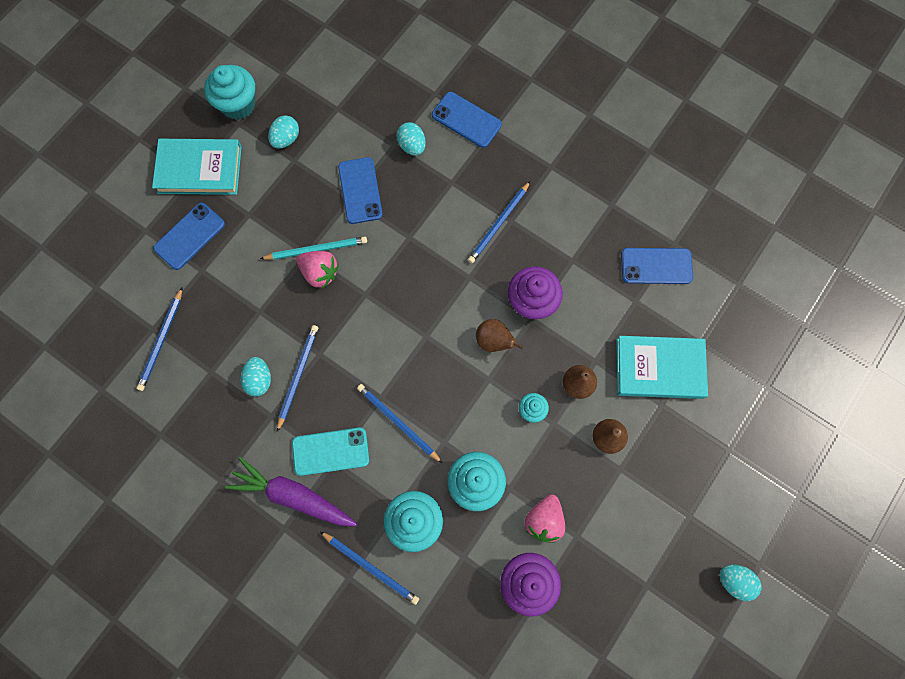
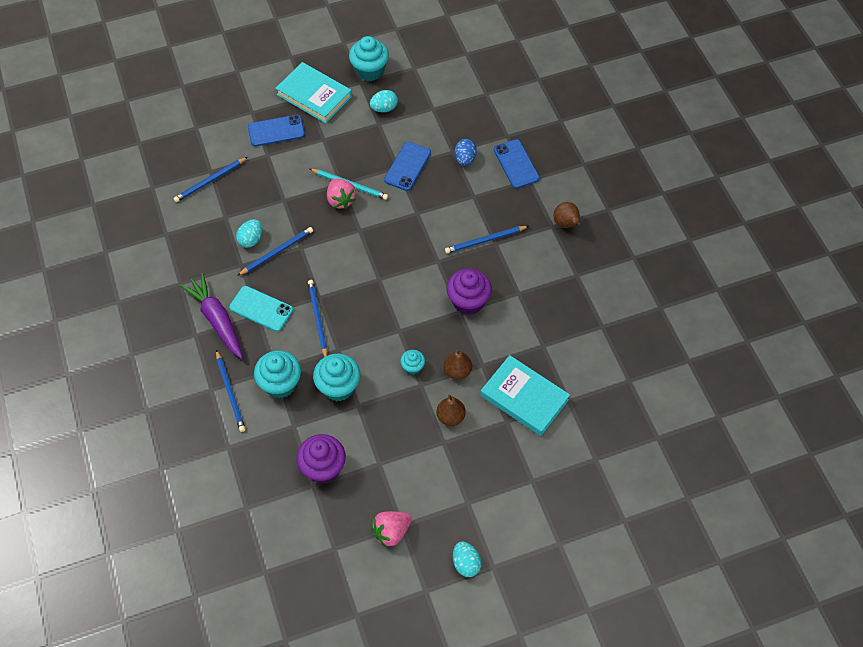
camera: 35 degrees right, 15 degrees down
turquoise egg [397,122,426,156] -> blue egg [454,139,477,166]
brown pear [476,319,523,352] -> brown pear moved to [554,202,581,228]
pink strawberry [525,495,565,543] -> pink strawberry moved to [372,511,412,547]
blue phone [621,248,693,284] -> none

